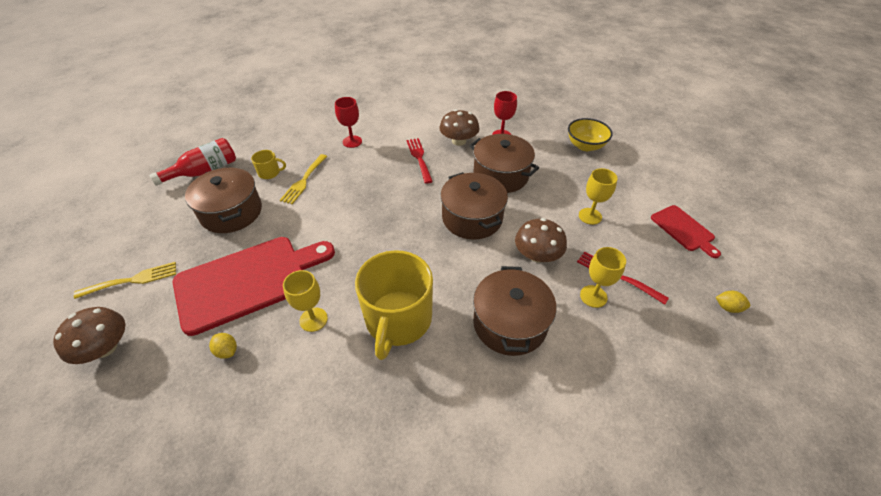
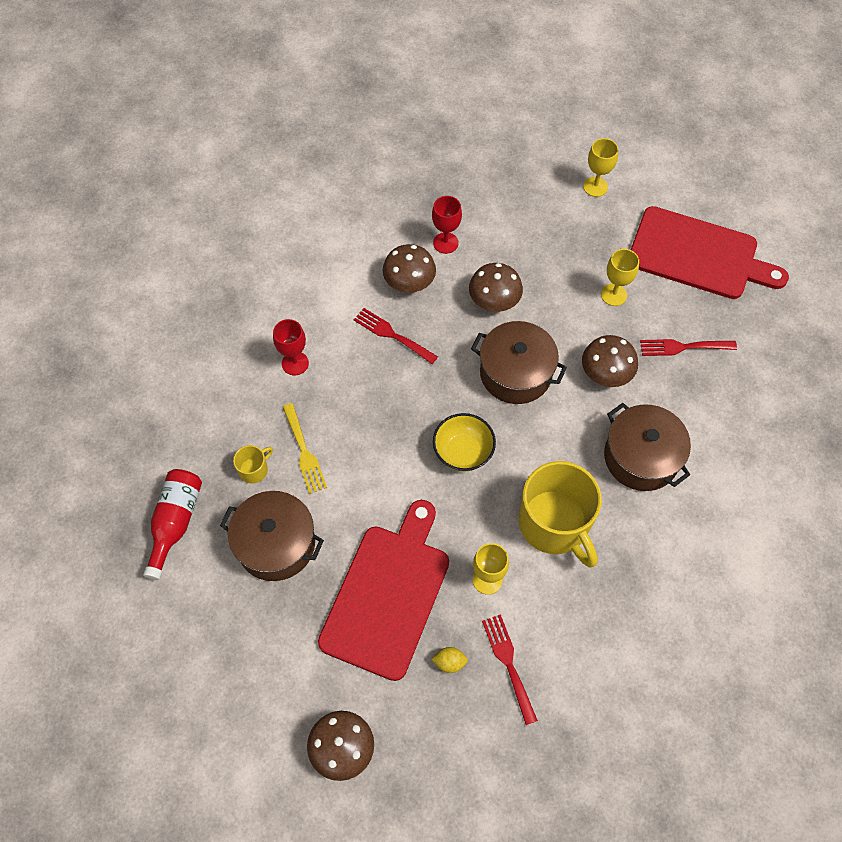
camera: 40 degrees left, 15 degrees up
yellow fork [74,262,176,299] -> none
brown pot [469,134,539,193] -> brown mushroom [469,263,523,312]
yellow bowl [568,118,613,151] -> yellow bowl moved to [433,413,496,472]
yellow goblet [580,247,626,308] -> yellow goblet moved to [583,138,618,197]
red cutting board [651,205,721,258] -> red cutting board [631,206,789,299], size x1.99
yellow lemon [716,291,750,313] -> none
none -> red fork [482,614,538,725]

